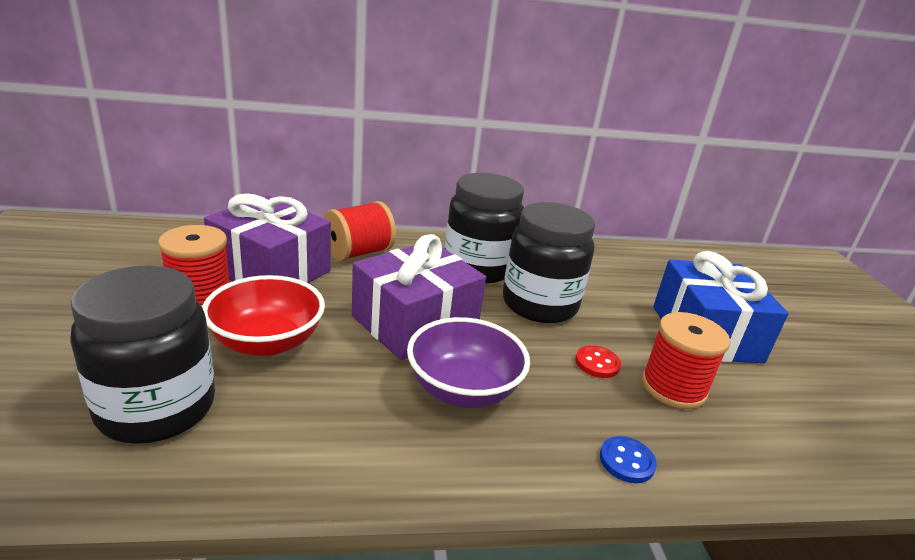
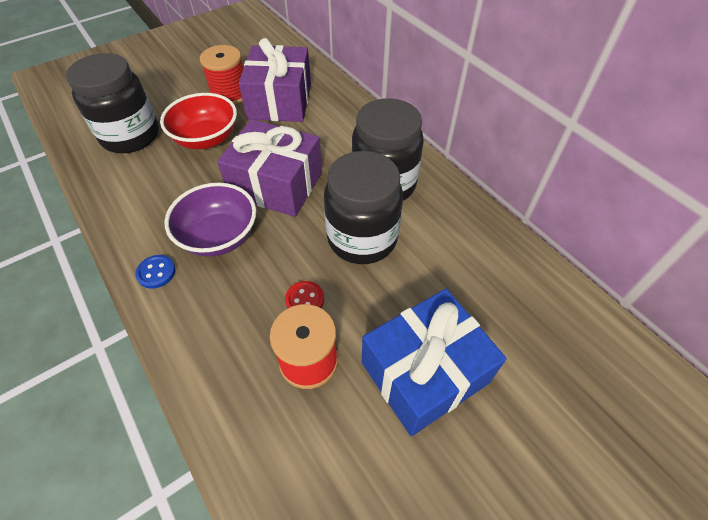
camera: 65 degrees right, 25 degrees up
red spool [323,201,396,261] -> none
blue button [600,436,657,483] -> blue button moved to [135,255,175,289]

